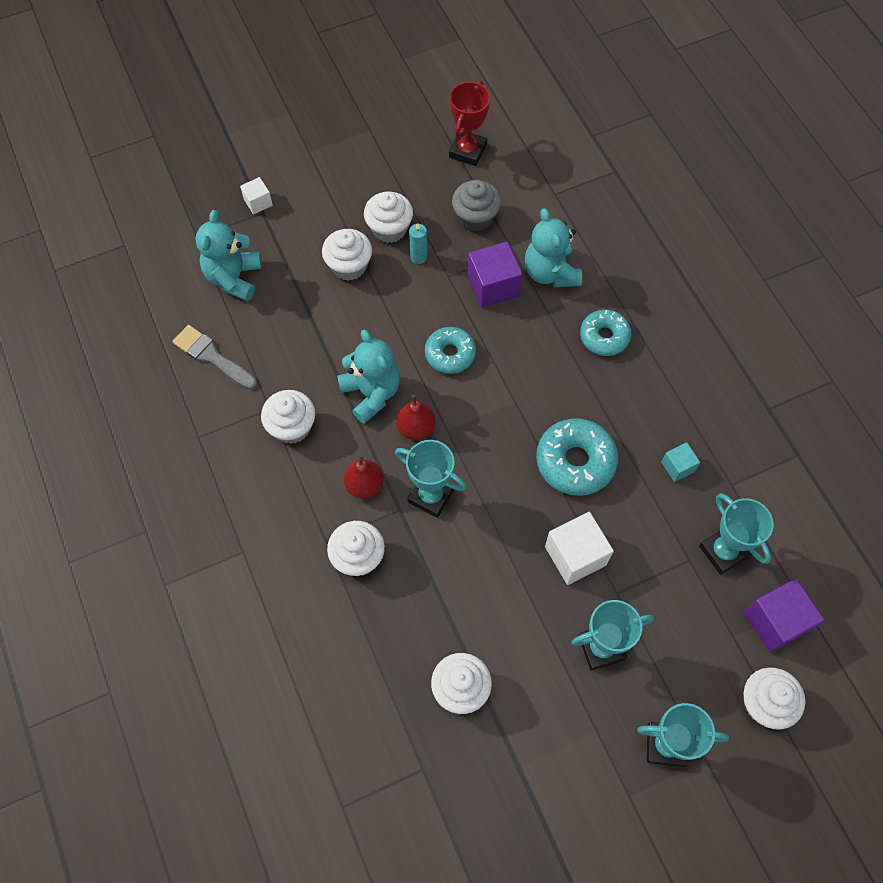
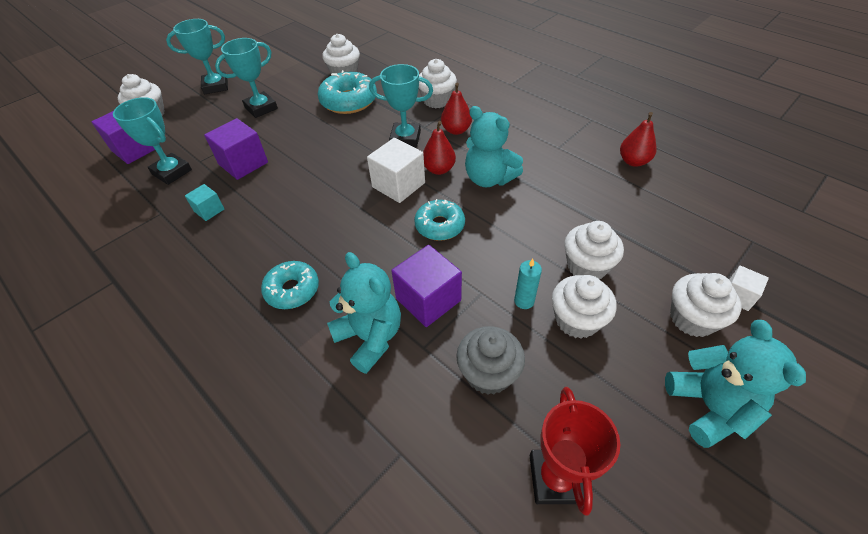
camera: 160 degrees right, 15 degrees down
grey brush [172,325,257,389] -> red pear [620,112,657,167]
turquoise teddy bear [196,210,262,301] -> turquoise teddy bear moved to [665,320,806,448]
white cupcake [261,390,315,444] -> white cupcake moved to [670,273,742,337]
turquoise donut [536,418,618,496] -> turquoise donut moved to [317,70,377,114]
white cube [545,512,614,585] -> white cube moved to [367,138,425,203]
none -> purple cube [204,118,268,180]

